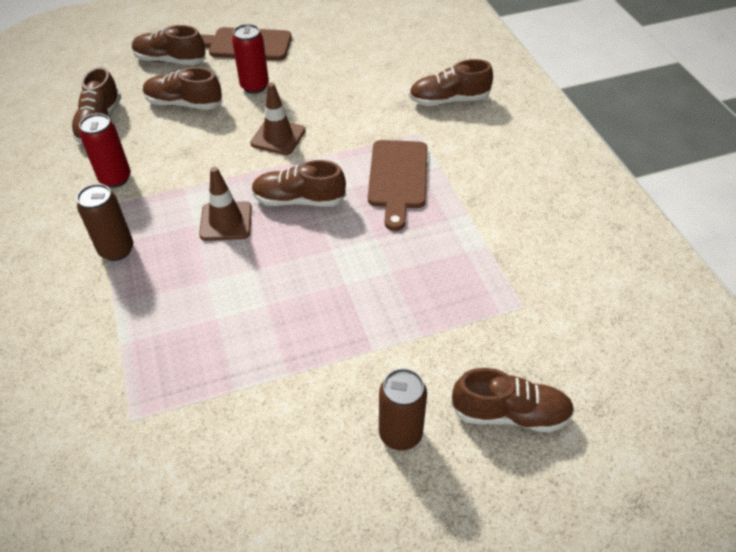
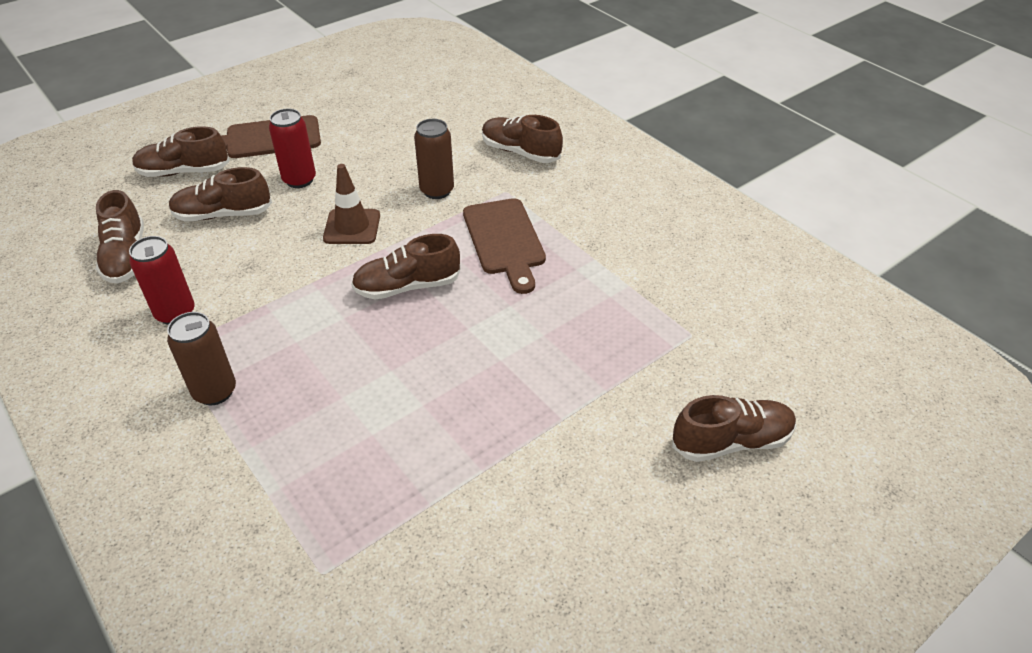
camera: 20 degrees left, 5 degrees down
brown traffic cone [199,167,252,241] -> none
brown can [379,368,427,451] -> brown can moved to [414,119,454,199]
brown shoe [409,59,493,106] -> brown shoe turned 60 degrees clockwise [482,115,563,163]

